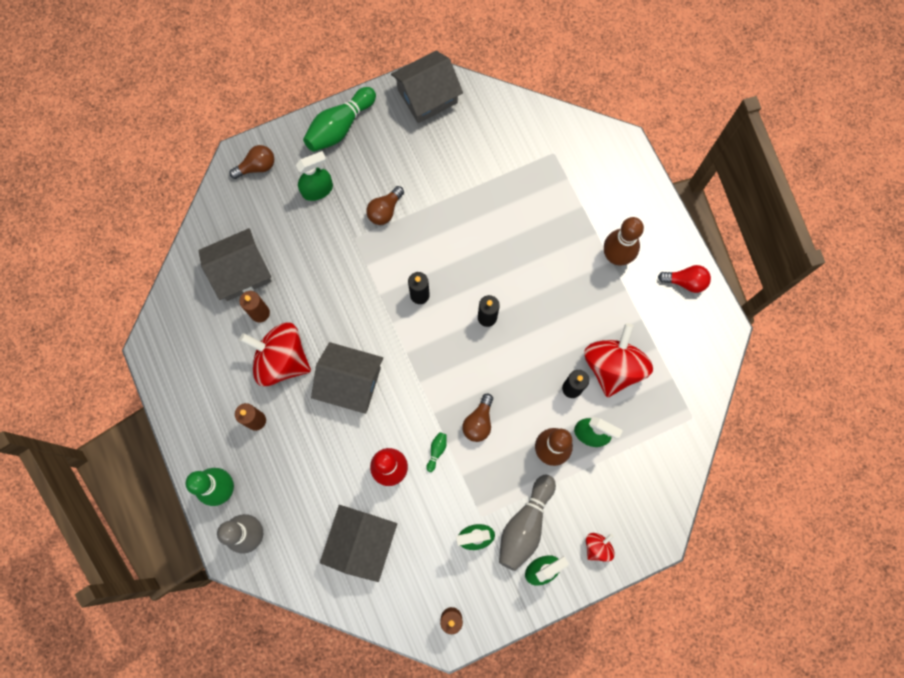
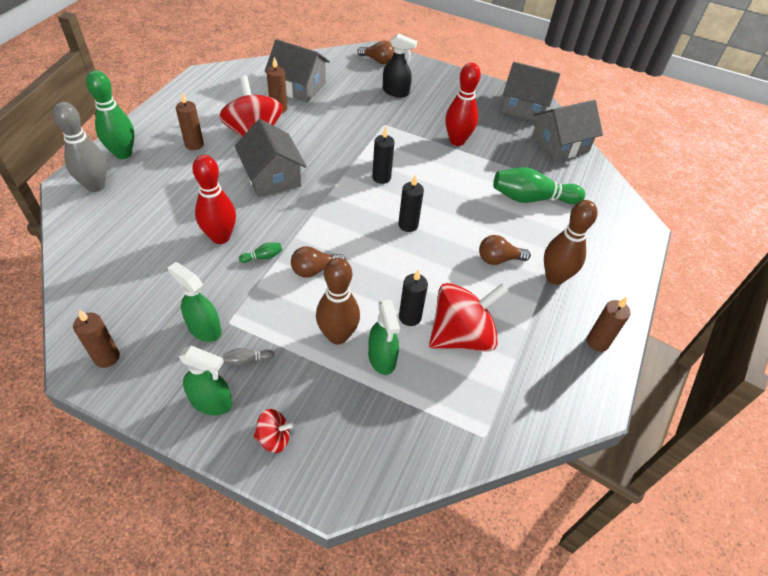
camera: 45 degrees right, 25 degrees down
green spray bottle [296,151,333,201] -> black spray bottle [383,34,417,97]
green bowling pin [303,87,376,152] -> green bowling pin moved to [493,167,585,204]
grey house [320,505,397,582] -> grey house moved to [532,100,603,161]
brown light bulb [366,186,404,225] -> brown light bulb moved to [479,235,531,265]
grey bowling pin [499,474,556,571] -> grey bowling pin [223,348,274,367], size x0.41
red light bulb [658,265,711,293] -> brown candle [587,297,631,352]
none -> red bowling pin [445,63,481,146]

